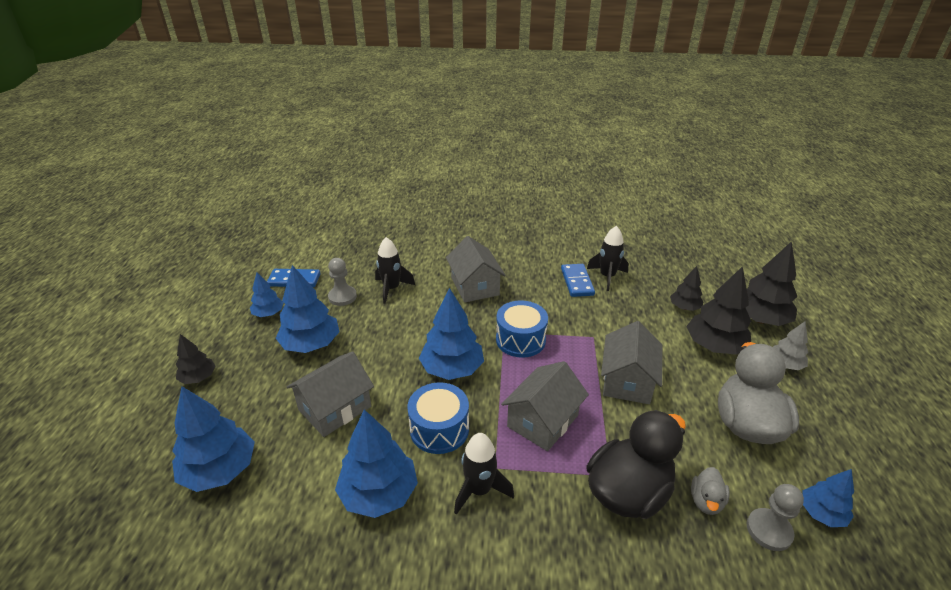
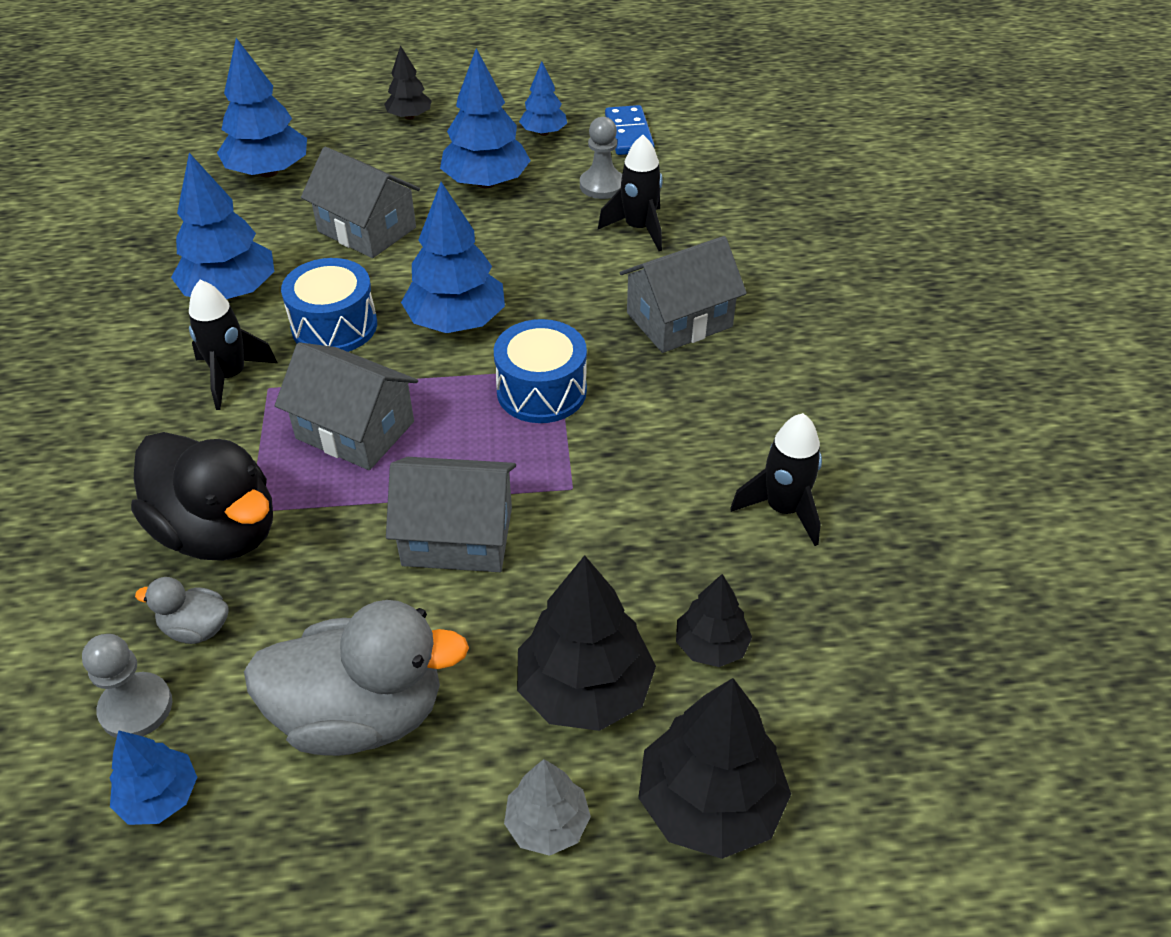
camera: 80 degrees right, 10 degrees up
blue domino [561,264,595,297] -> none

